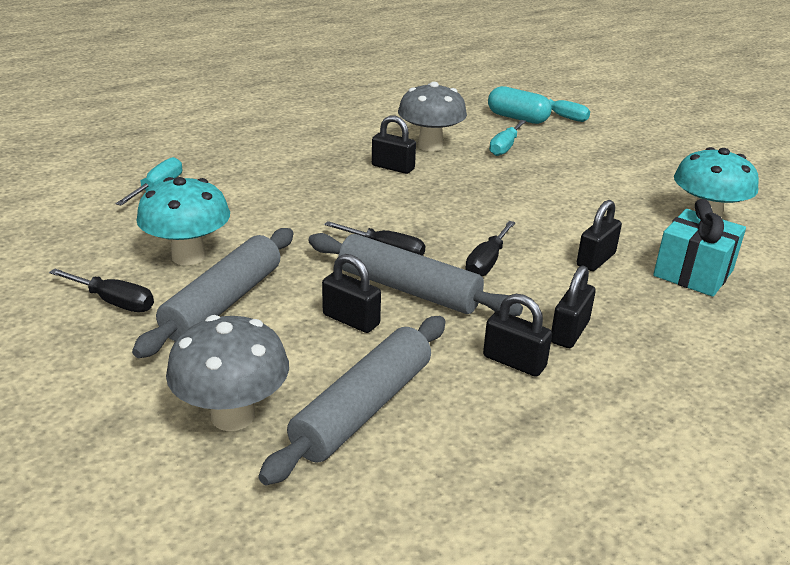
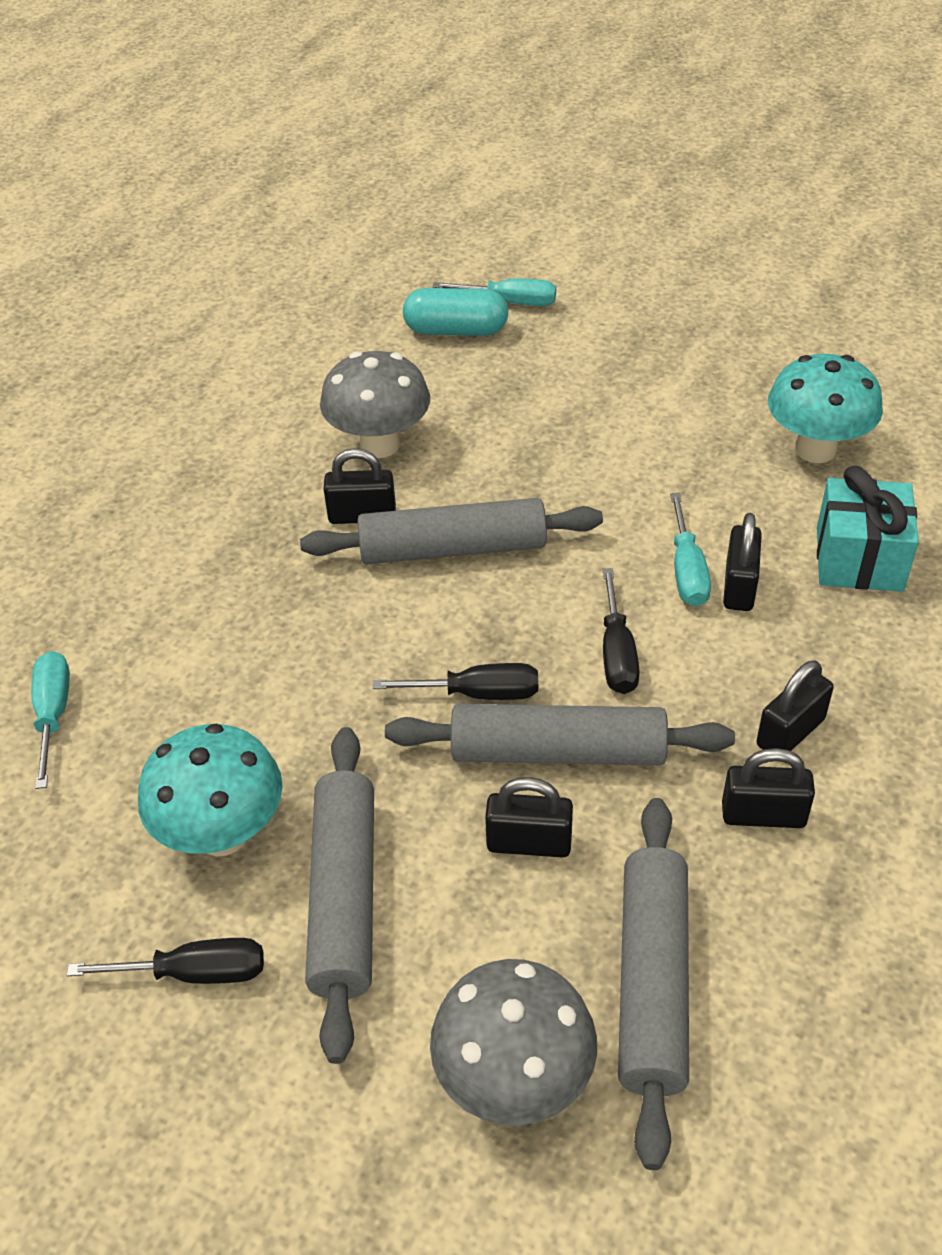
camera: 25 degrees left, 15 degrees up
turquoise screwdriver [489,120,526,156] -> turquoise screwdriver moved to [670,493,711,606]
black padlock [551,265,596,348] -> black padlock turned 45 degrees clockwise [757,660,834,751]
none -> grey rolling pin [300,498,603,564]

